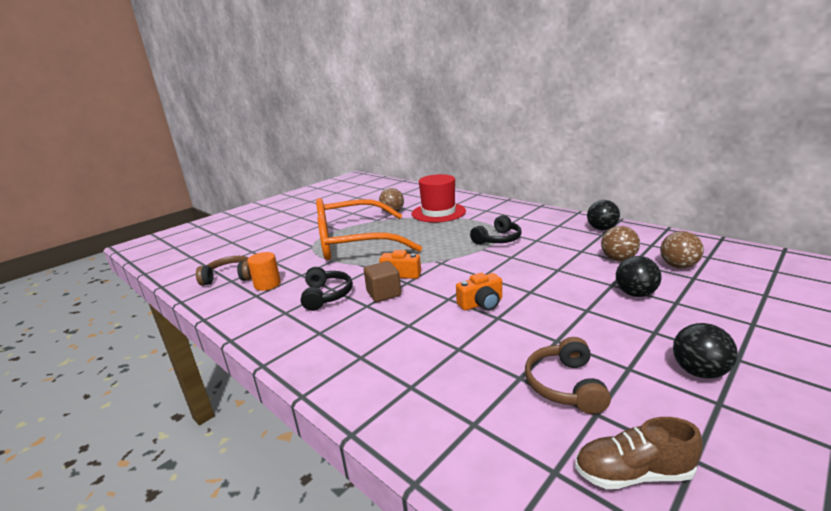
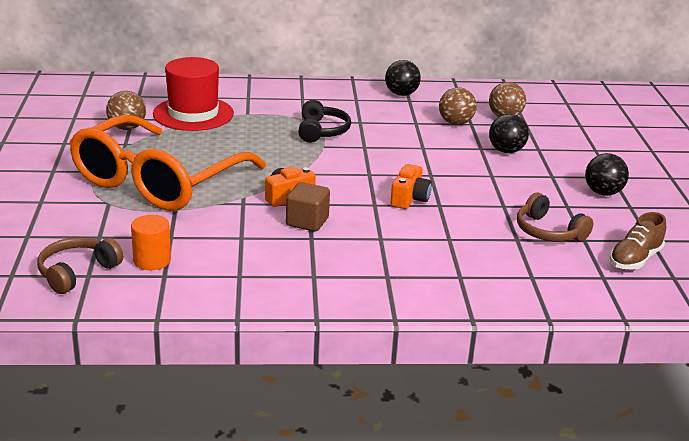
camera: 50 degrees left, 5 degrees up
black headphones [301,267,353,311] -> none

